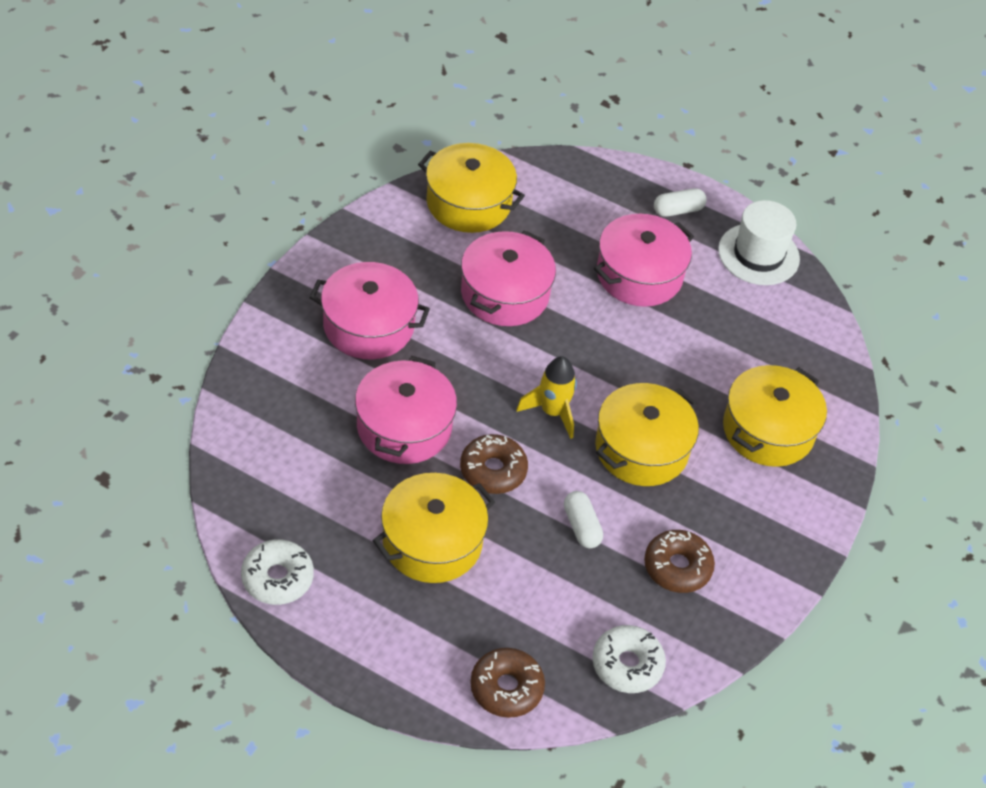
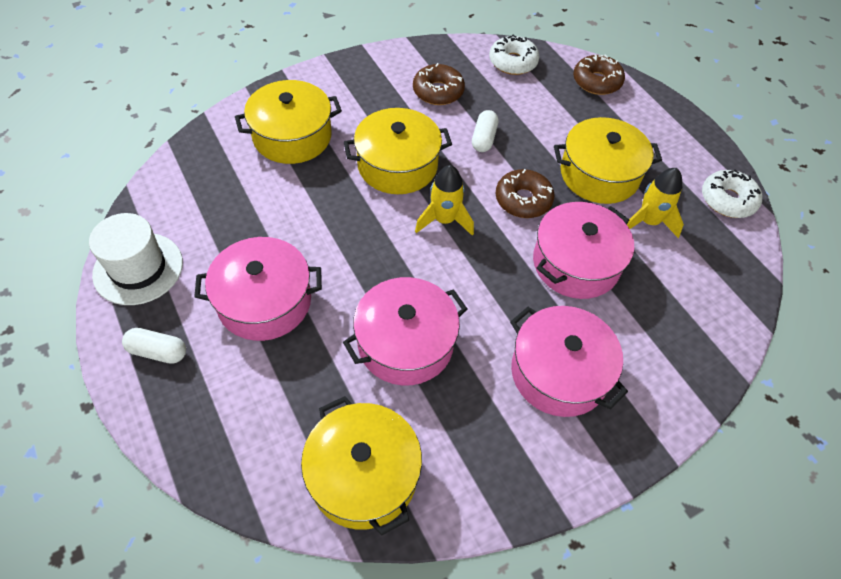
camera: 145 degrees left, 5 degrees up
none -> yellow rocket [627,168,684,238]

